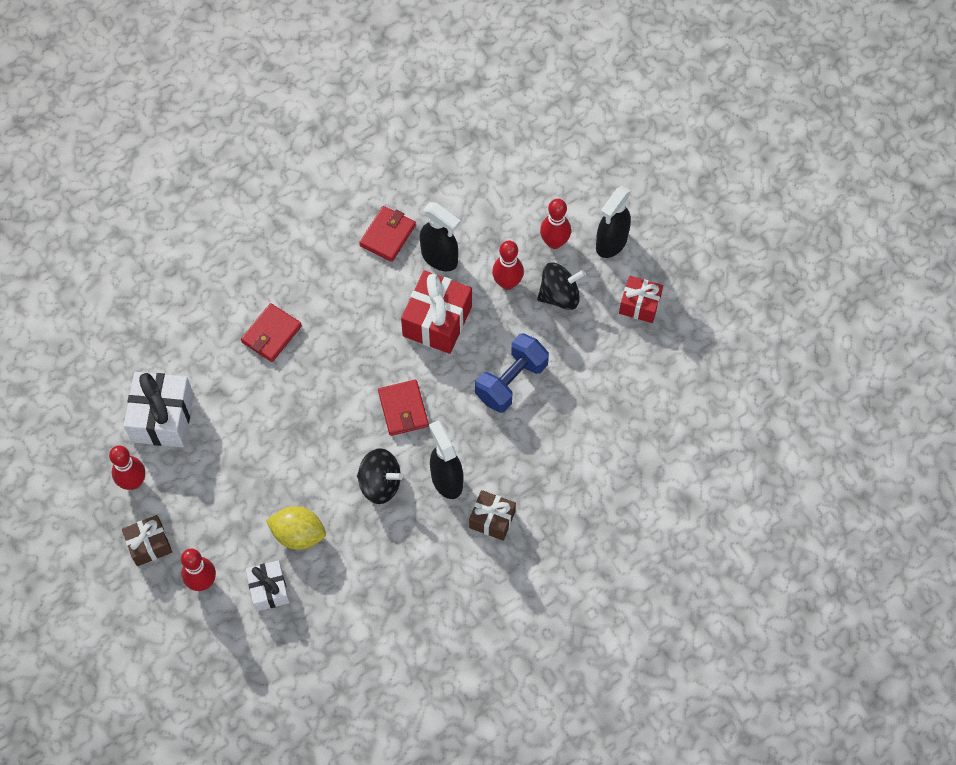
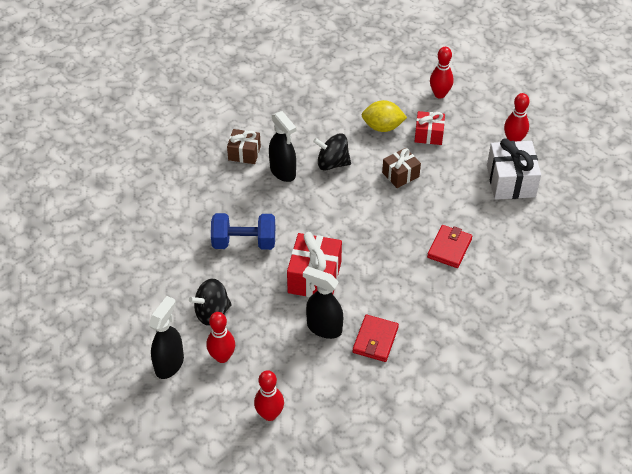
camera: 170 degrees right, 15 degrees down
brown gift [122,515,172,566] -> brown gift moved to [382,148,421,188]
white gift [246,560,290,611] -> none
red wallet [378,380,429,436] -> none
blue dumbbell [475,334,549,413] -> blue dumbbell turned 60 degrees clockwise [211,213,275,250]
red bowling pin [492,240,524,290] -> red bowling pin moved to [254,370,284,421]
red gift [619,276,663,323] -> red gift moved to [415,111,445,145]

